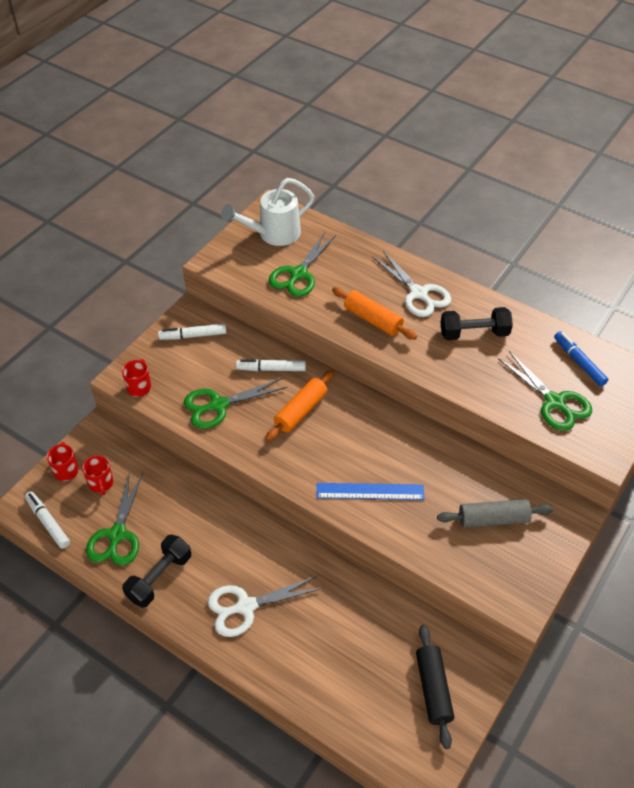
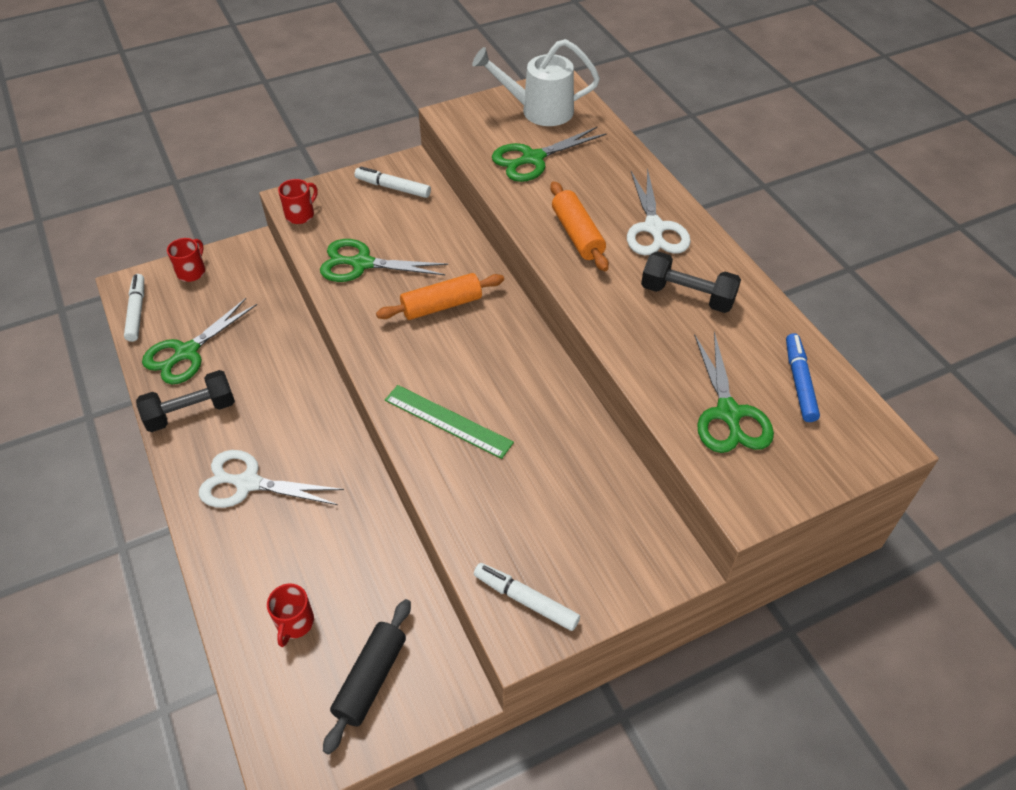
camera: 30 degrees right, 0 degrees up
red mug [82,455,114,495] -> red mug moved to [267,584,314,647]
white marker [236,359,306,371] -> white marker moved to [474,563,580,631]
blue ruler [316,483,424,500] -> green ruler [385,385,514,459]
grey rolling pin [437,499,553,528] -> none

